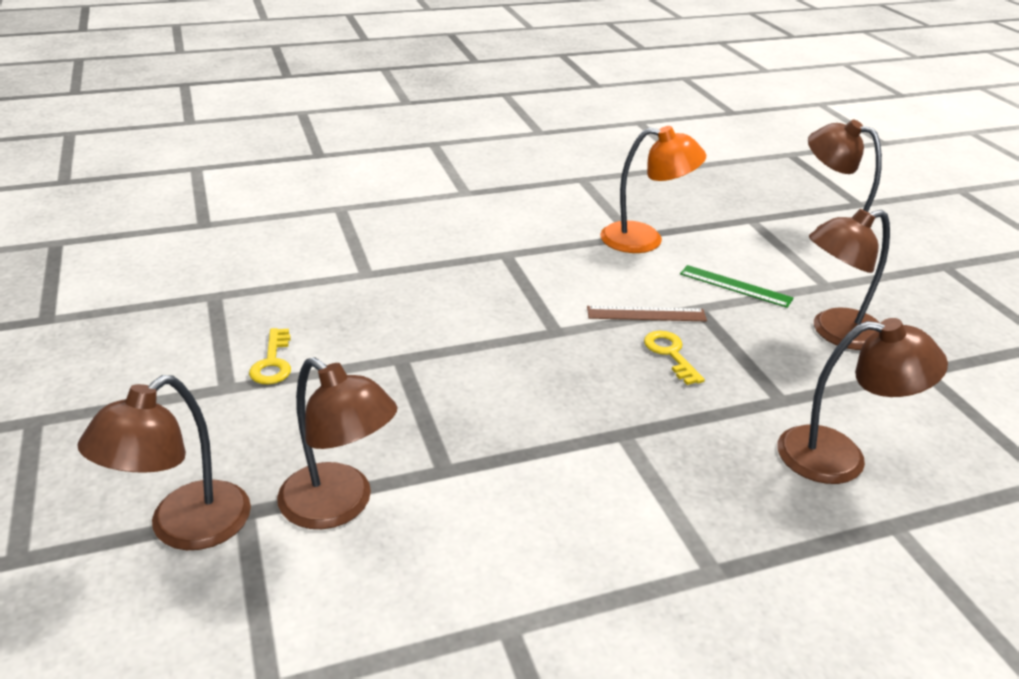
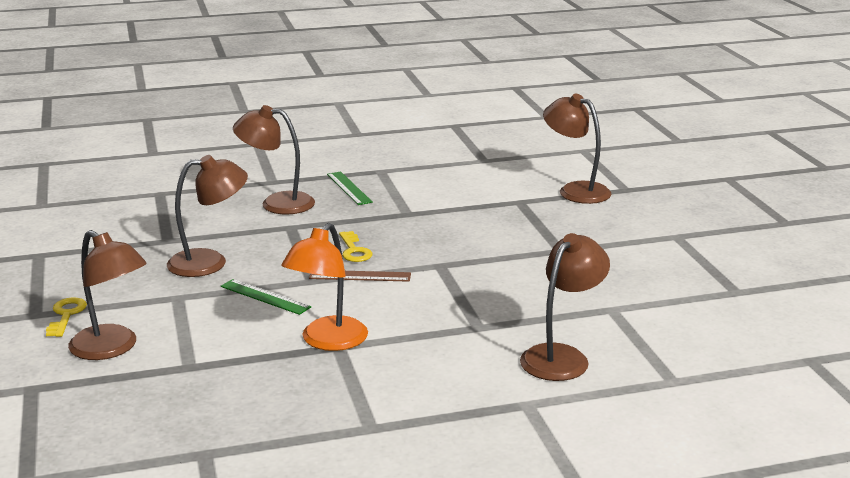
camera: 175 degrees left, 10 degrees down
brown lamp [78,375,251,550] -> brown lamp moved to [520,233,610,381]
yellow key [249,328,291,384] -> yellow key moved to [46,297,87,337]
orange lamp [600,126,706,253] -> orange lamp turned 75 degrees counterclockwise [281,223,368,351]
none -> green ruler [327,171,373,205]

